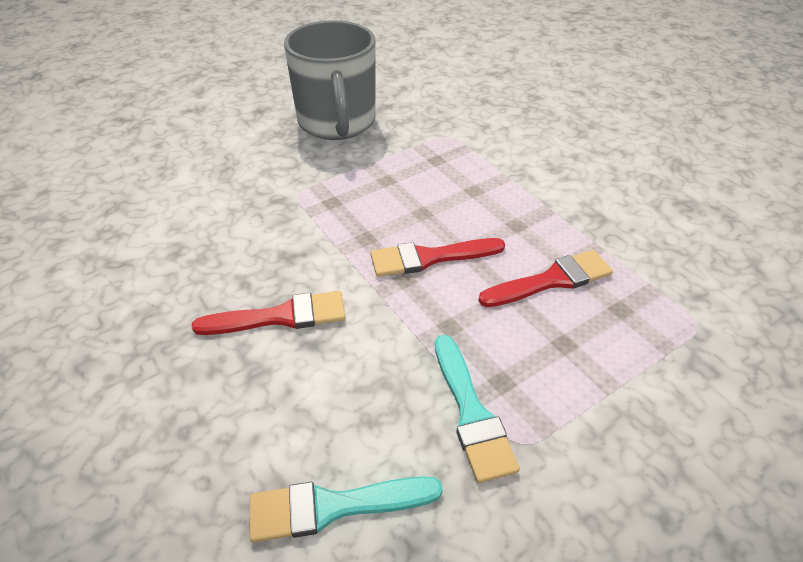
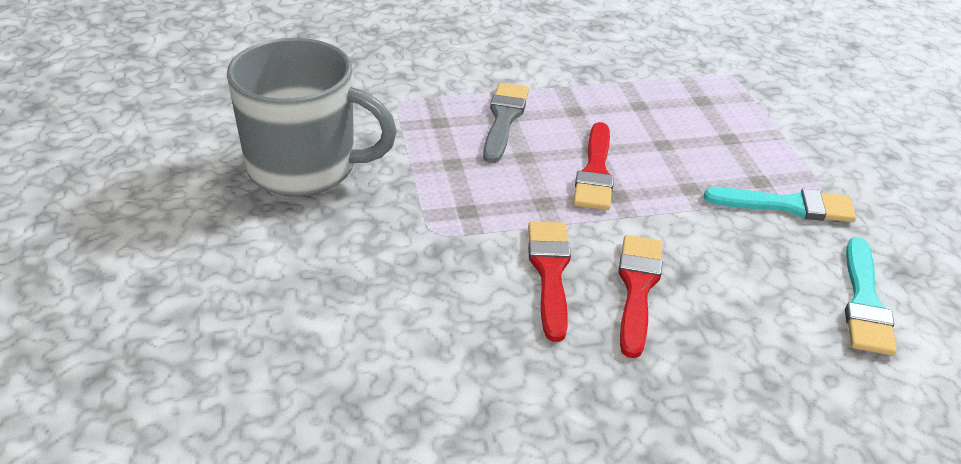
camera: 70 degrees left, 5 degrees down
red brush [478,250,613,307] -> red brush moved to [528,221,571,342]
none -> grey brush [483,83,529,163]

